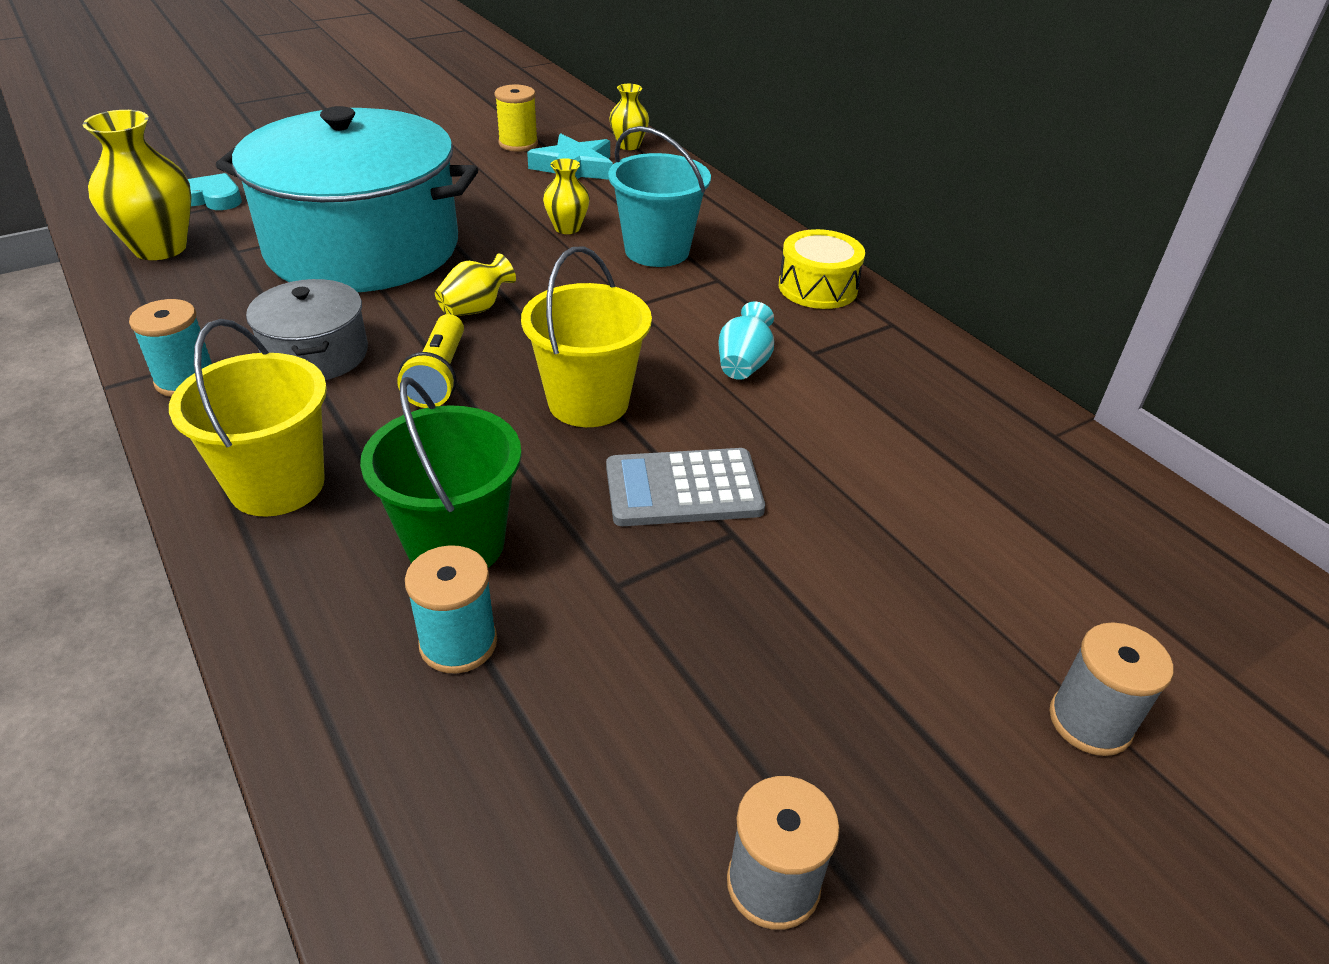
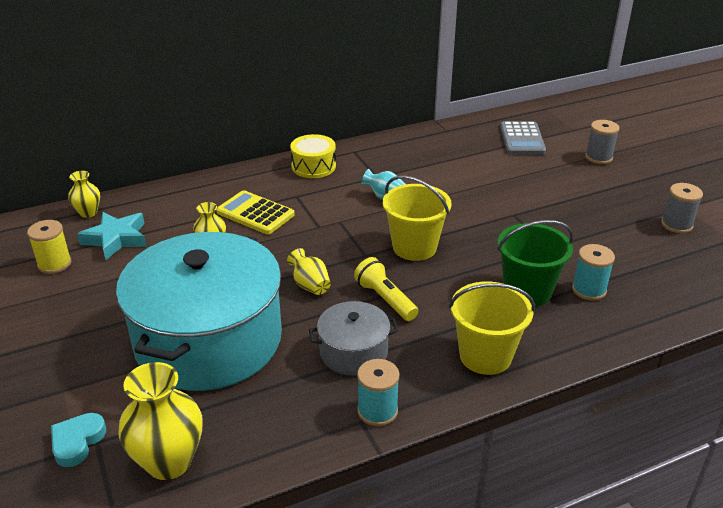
camera: 80 degrees left, 5 degrees down
yellow flashlight [397,314,464,408] -> yellow flashlight turned 135 degrees counterclockwise [354,257,418,321]
grey calculator [606,448,765,526] -> grey calculator moved to [500,121,546,154]
turquoise bucket [608,126,711,267] -> yellow calculator [216,190,295,234]

